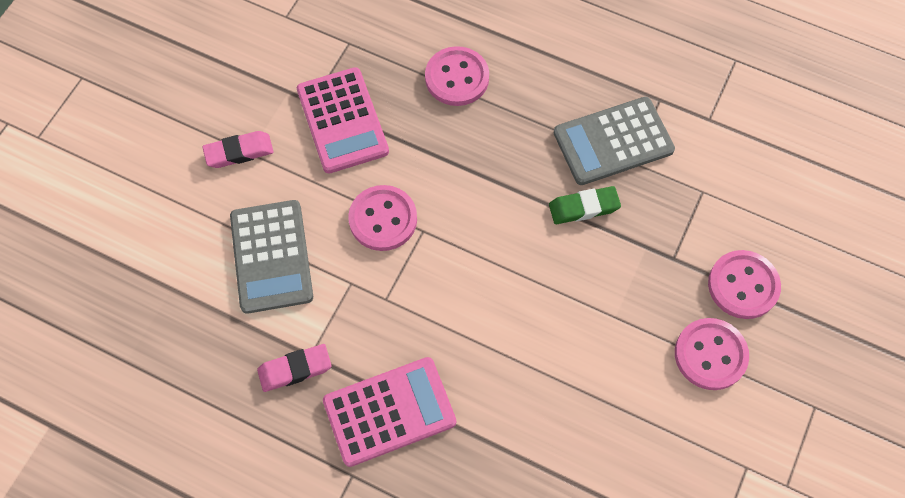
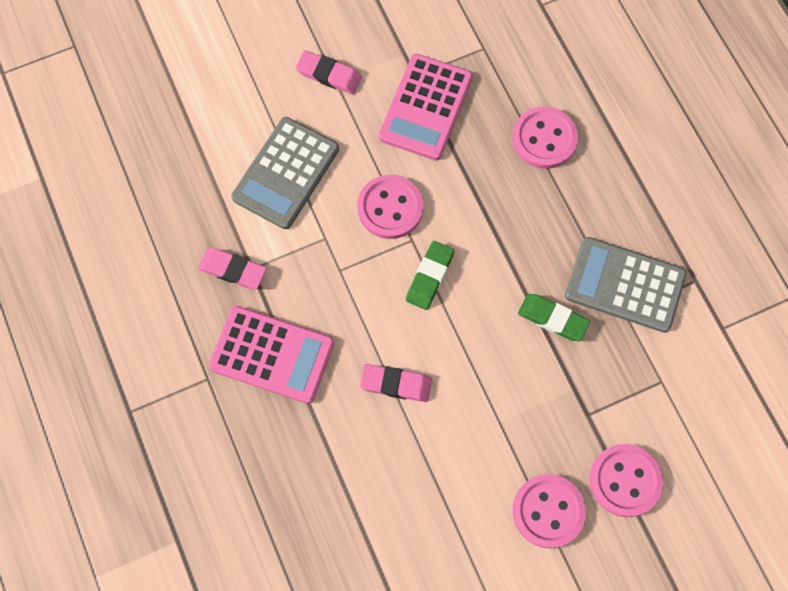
camera: 40 degrees right, 5 degrees up
none -> pink eraser [360,364,432,402]
none -> green eraser [406,241,454,310]

